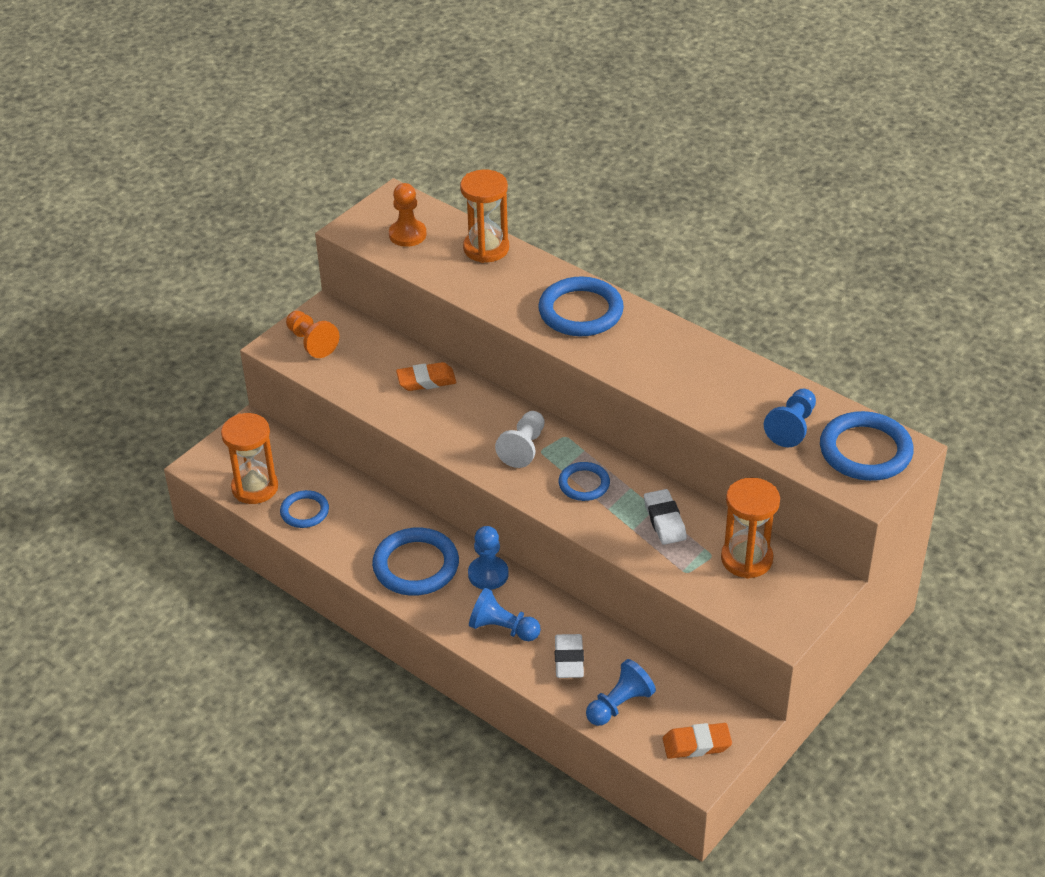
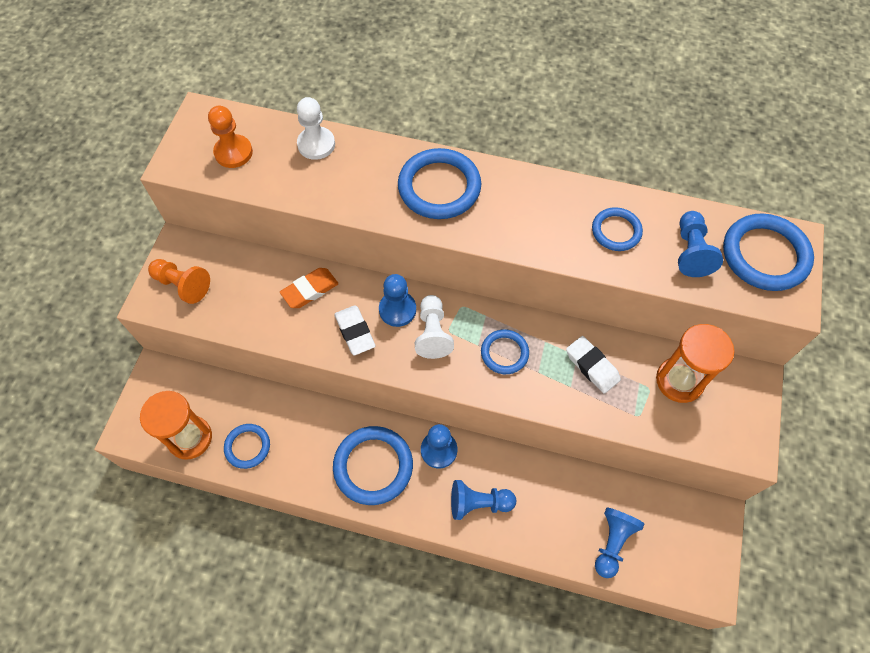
camera: 25 degrees left, 20 degrees up
orange hourglass [460,170,509,263] -> white pawn [297,97,335,160]
white eraser [555,634,584,678] -> white eraser moved to [334,305,375,355]
orange eraser [663,723,732,759] -> none
none -> blue pawn [379,274,416,327]
none -> blue ring [592,207,643,251]

